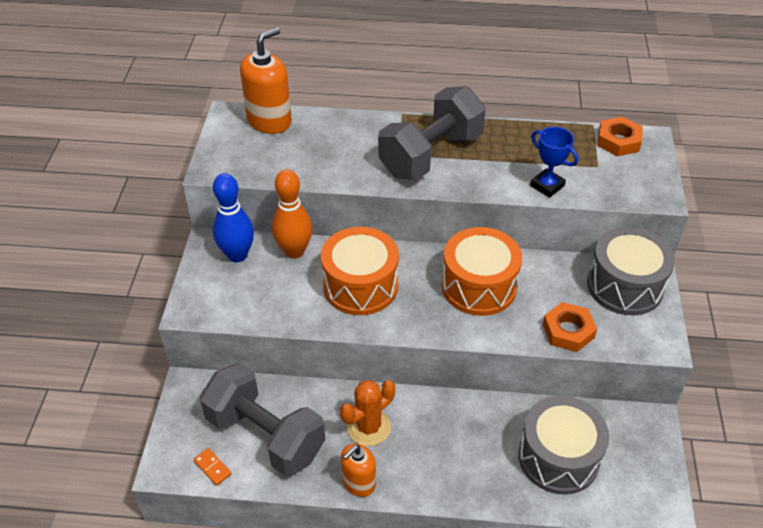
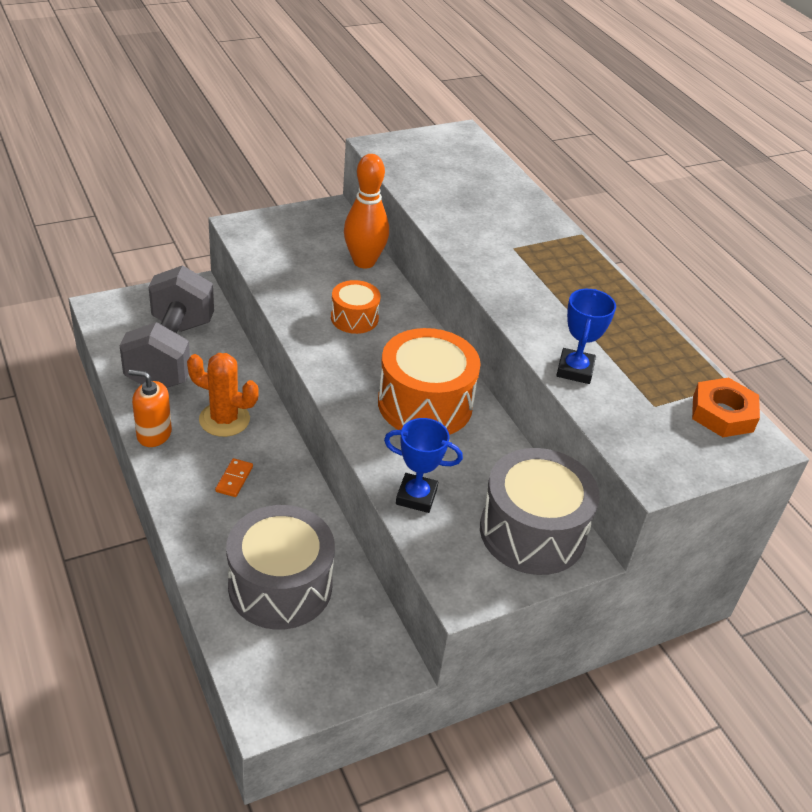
camera: 55 degrees right, 5 degrees down
orange domino [193,448,232,486] -> orange domino moved to [215,458,253,497]
blue bowling pin [213,173,254,262] -> none
orange soap dispenser [240,27,292,134] -> none
orange drum [321,227,399,315] -> orange drum [331,280,381,334], size x0.55
grey dumbbell [378,86,486,180] -> none
orange nut [543,302,597,352] -> blue trophy [384,418,463,513]

